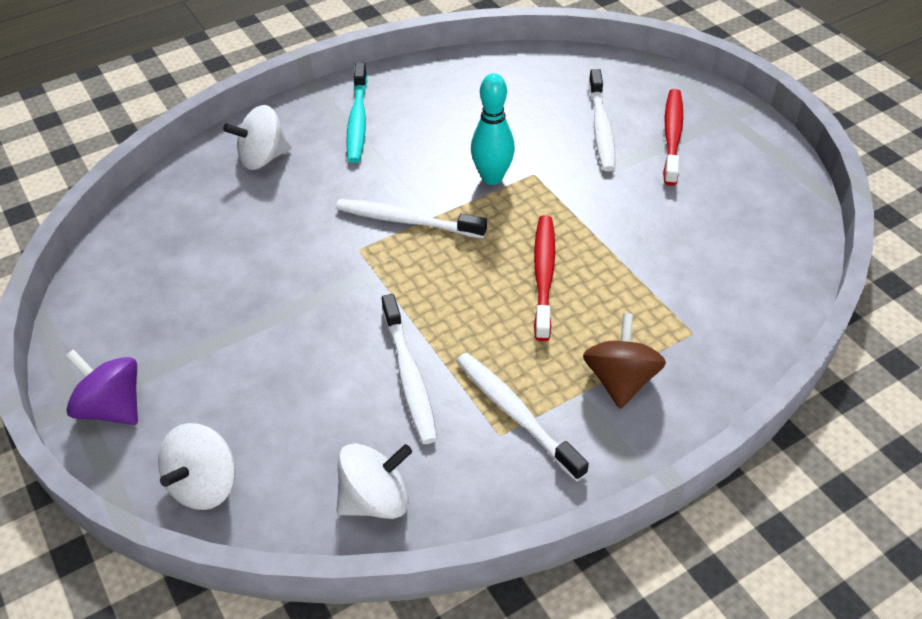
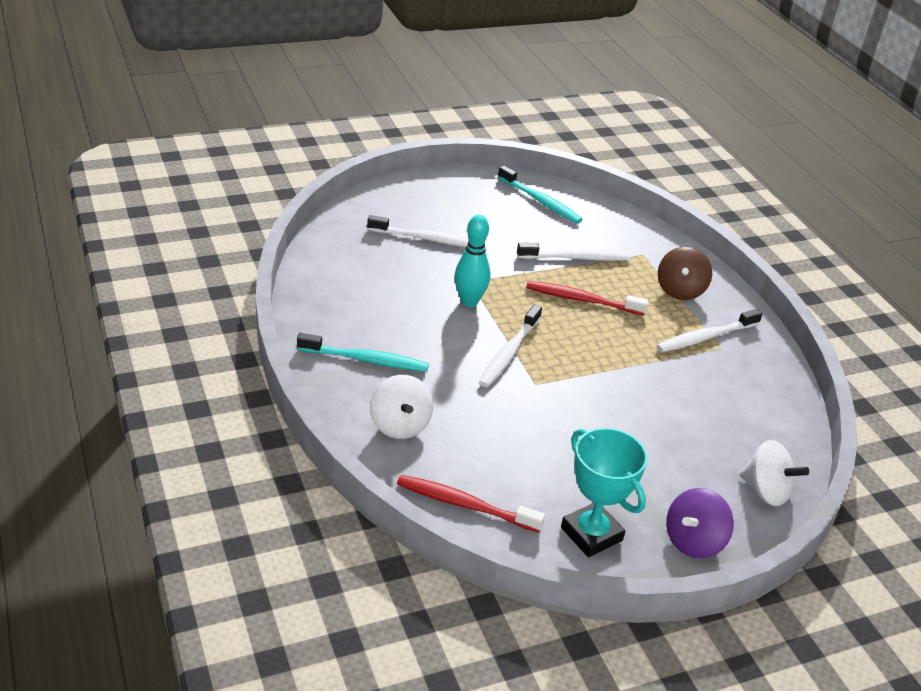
camera: 85 degrees left, 10 degrees down
white spinning top [336,443,412,519] -> none
white toothbrush [382,294,437,444] -> white toothbrush moved to [517,243,631,261]
brown spinning top [583,313,666,409] -> brown spinning top turned 90 degrees counterclockwise [658,247,712,300]
red toothbrush [663,89,683,186] -> red toothbrush moved to [397,475,545,532]
none -> turquoise toothbrush [498,165,583,224]
none -> turquoise trophy [561,428,648,557]

